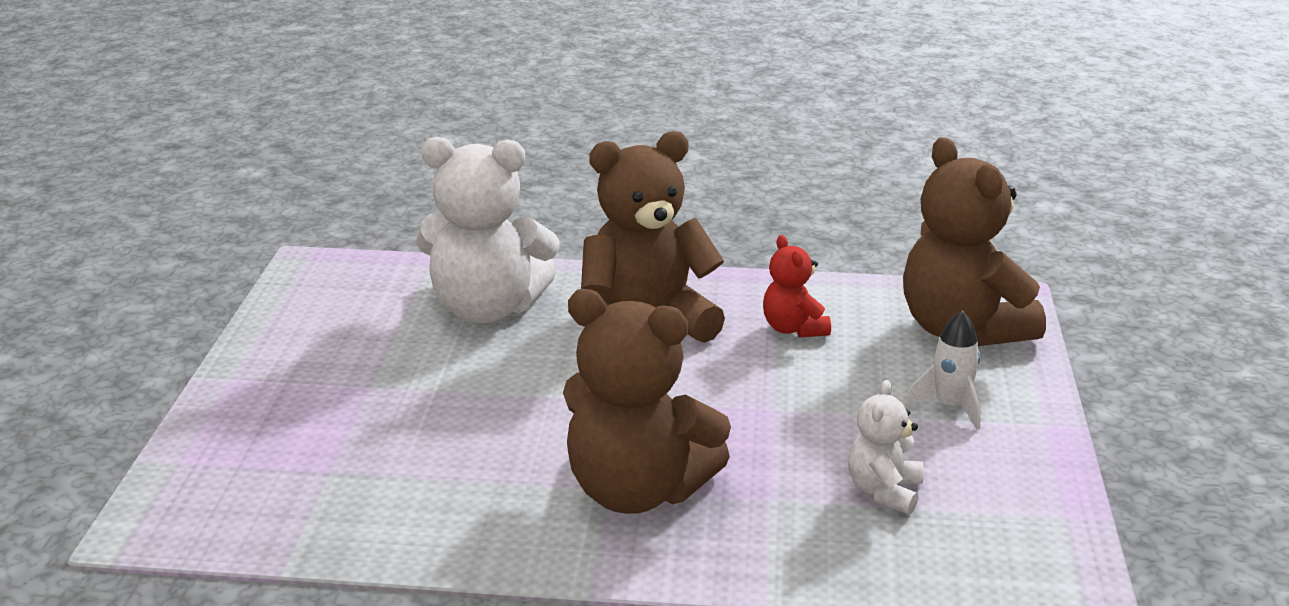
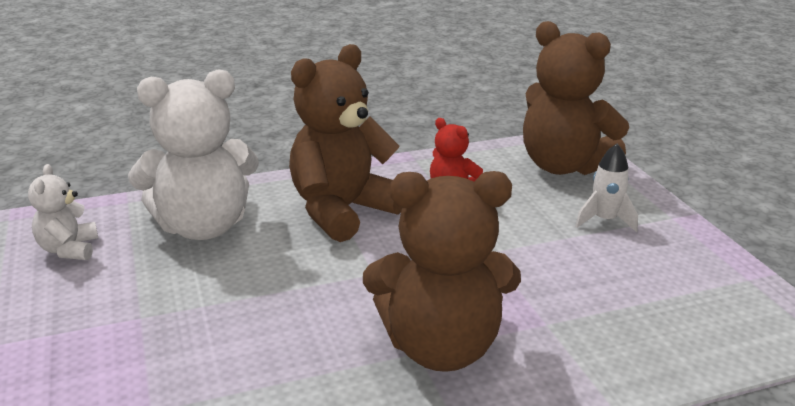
camera: 25 degrees left, 0 degrees up
white teddy bear [848,380,924,515] -> white teddy bear moved to [28,164,98,260]

